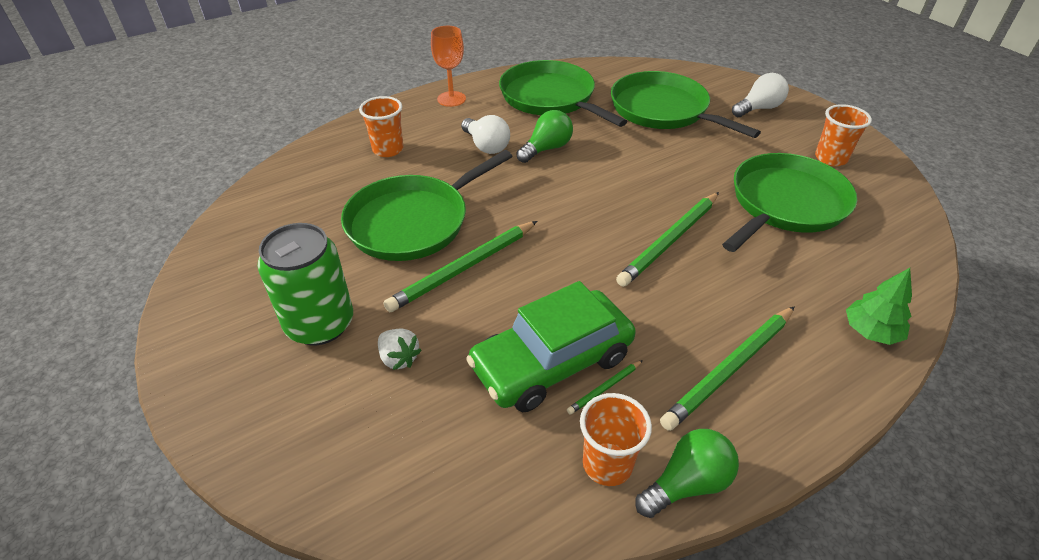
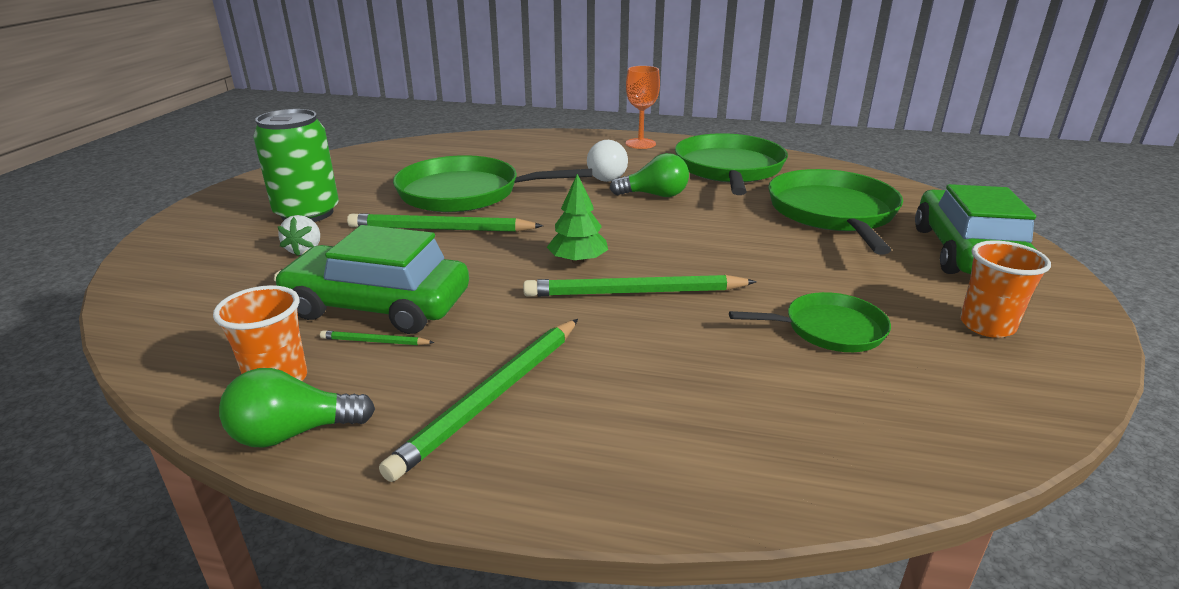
camera: 45 degrees right, 15 degrees down
orange cup [359,96,403,157] -> none
green light bulb [635,429,739,518] -> green light bulb turned 150 degrees clockwise [219,368,375,448]
green pencil [660,306,795,431] -> green pencil turned 60 degrees counterclockwise [379,319,578,482]
green pan [722,153,857,252] -> green pan [729,292,891,352], size x0.56
white light bulb [732,73,789,117] -> green car [915,184,1037,274]
green tree [846,268,912,345] -> green tree moved to [547,174,608,264]

